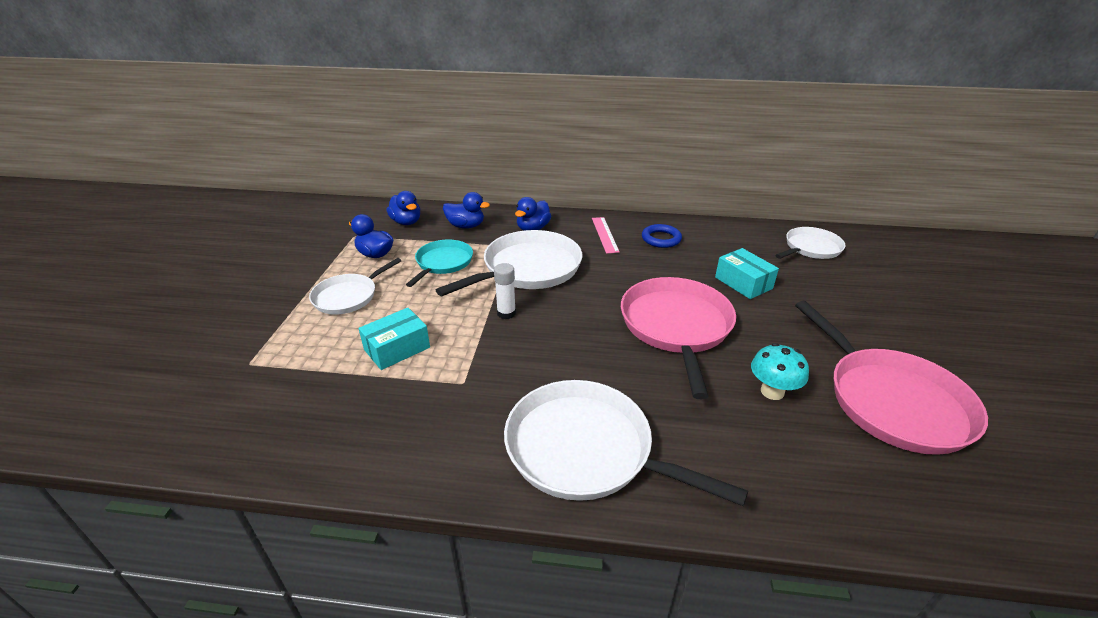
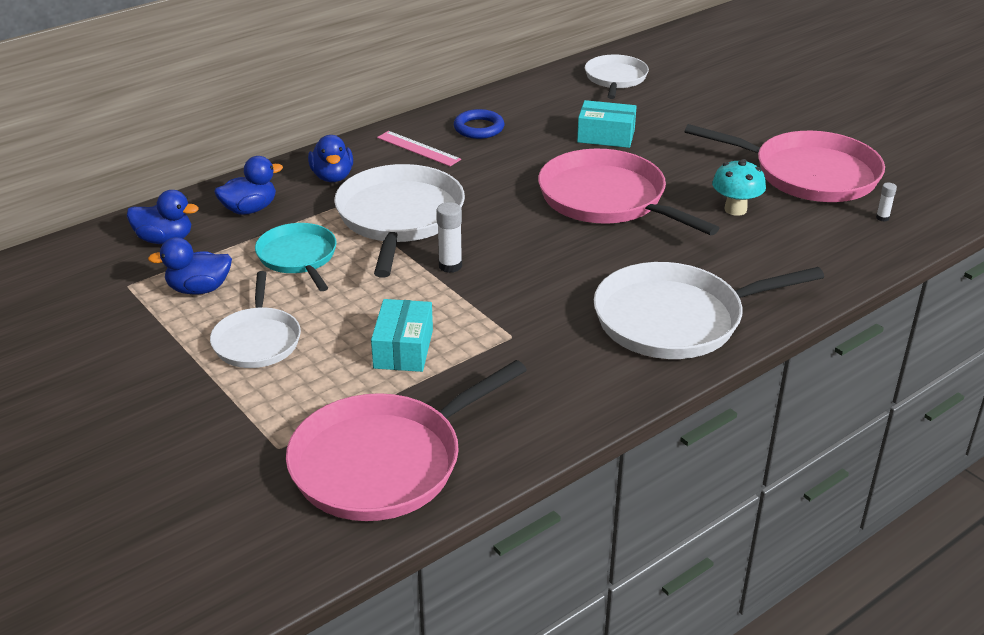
camera: 45 degrees left, 0 degrees up
none -> pink pan [286,360,527,521]
none -> white glue stick [876,183,897,222]

